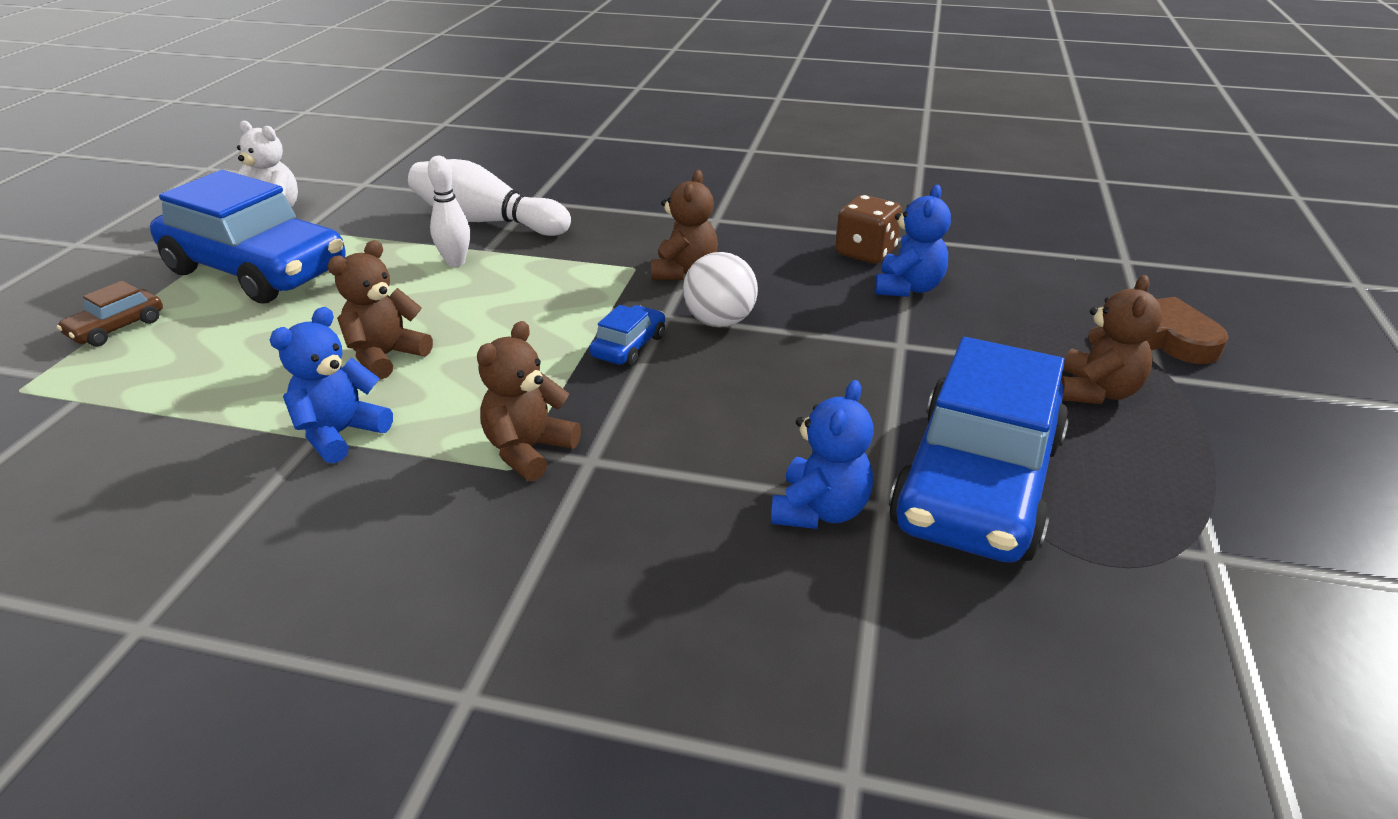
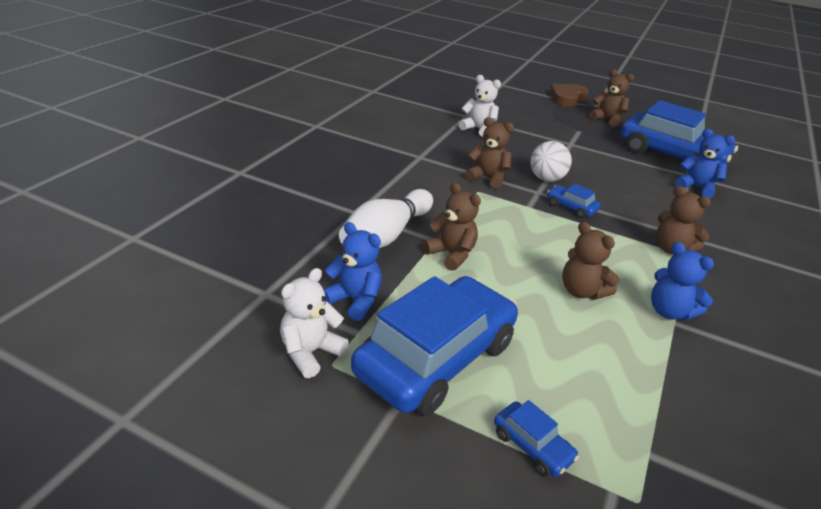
camera: 80 degrees left, 0 degrees up
brown car [57,281,163,346] -> blue car [494,400,579,477]
white bowling pin [428,156,470,267] -> brown teddy bear [423,182,481,271]
brown dice [835,195,902,264] -> white teddy bear [459,75,501,137]
blue teddy bear [875,185,951,297] -> blue teddy bear moved to [323,222,382,321]

